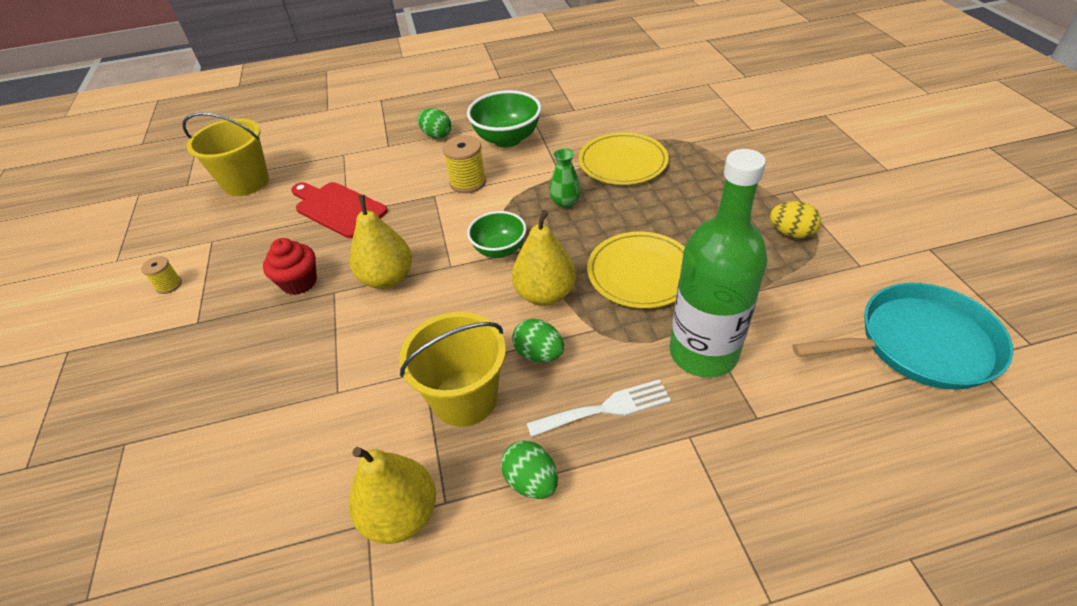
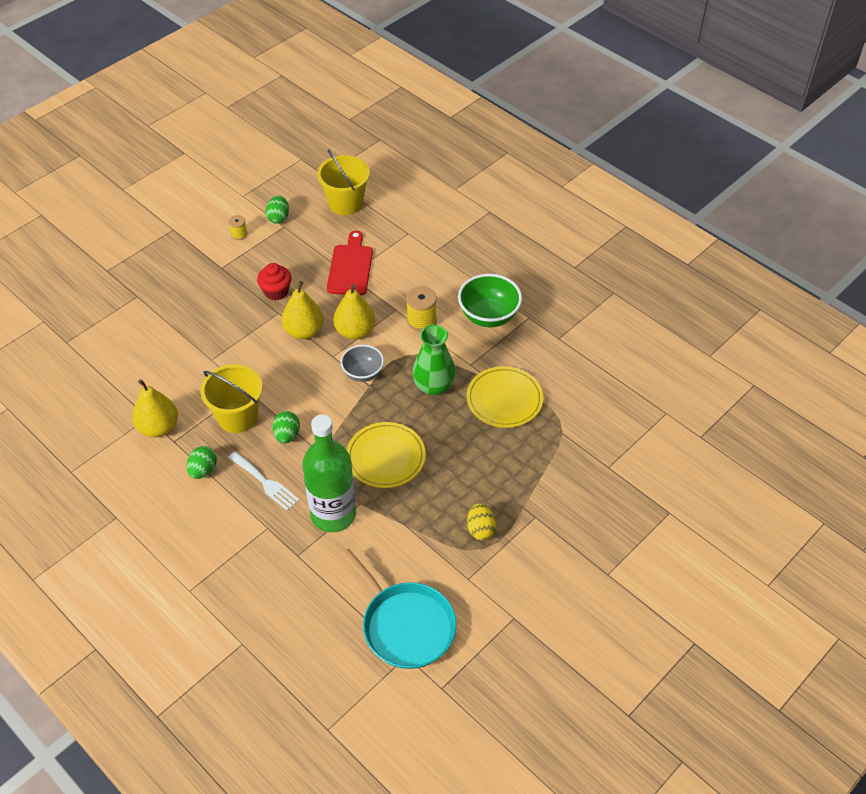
camera: 55 degrees right, 5 degrees up
green egg [417,108,451,139] -> green egg moved to [265,195,289,224]
green bowl [467,211,527,258] -> grey bowl [341,345,384,382]
yellow pear [512,210,576,306] -> yellow pear moved to [333,284,375,340]
green vase [549,148,581,208] -> green vase [412,325,456,396], size x1.71

